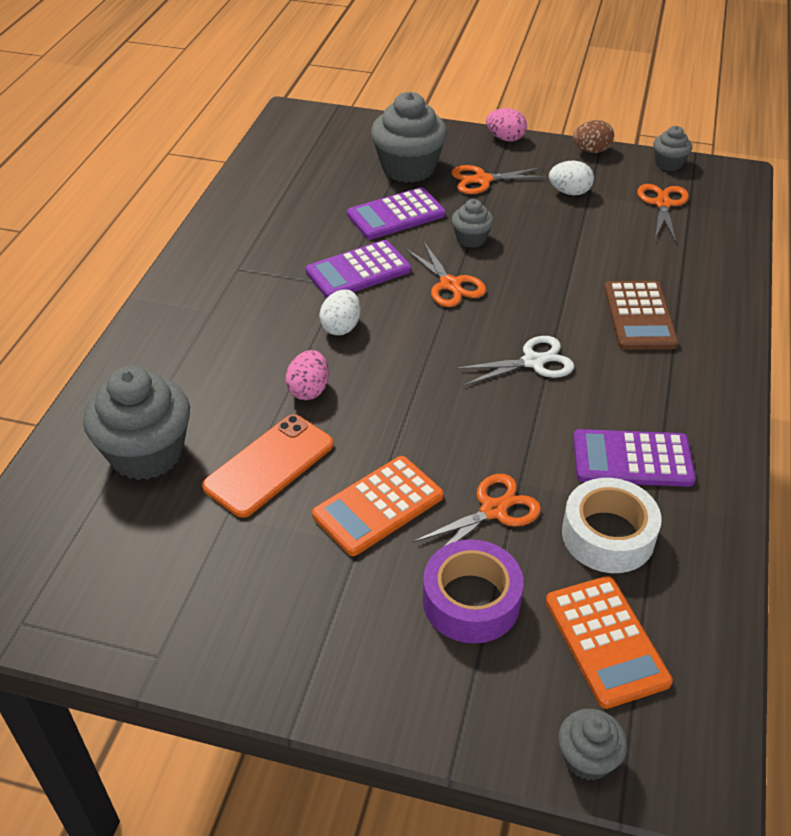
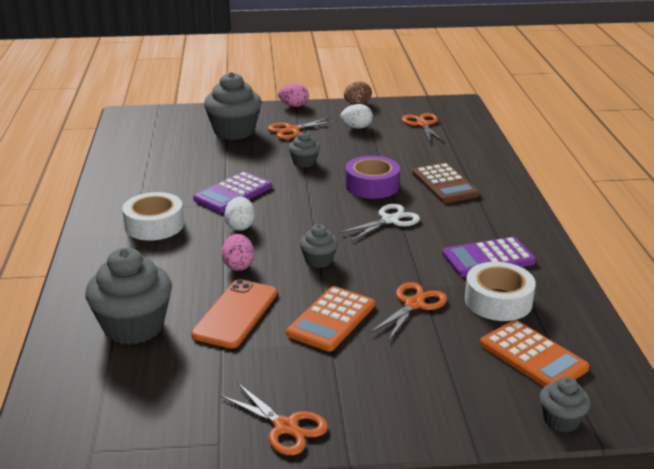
camera: 20 degrees left, 15 degrees down
purple calculator [347,187,446,240] -> none
orange scissors [405,242,486,307] -> orange scissors moved to [220,383,328,455]
purple tape [423,539,524,644] -> purple tape moved to [345,156,400,199]
grey cupcake [653,126,692,171] -> grey cupcake moved to [300,224,338,268]
none -> white tape [122,192,184,241]

